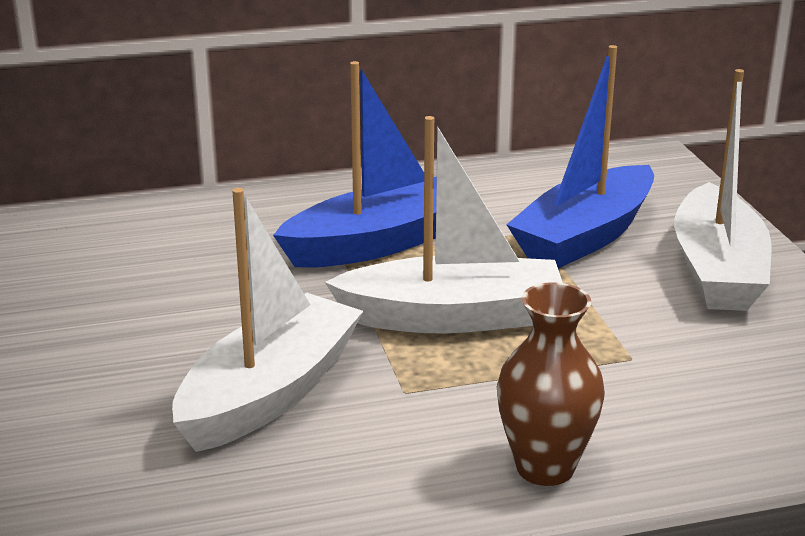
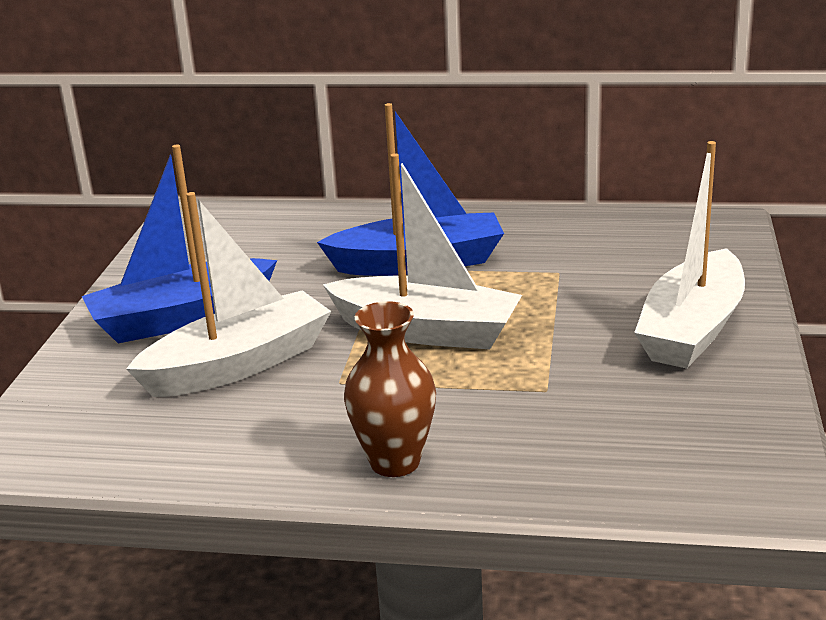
camera: 25 degrees right, 0 degrees up
blue boat [506,45,654,269] -> blue boat moved to [82,144,277,343]

